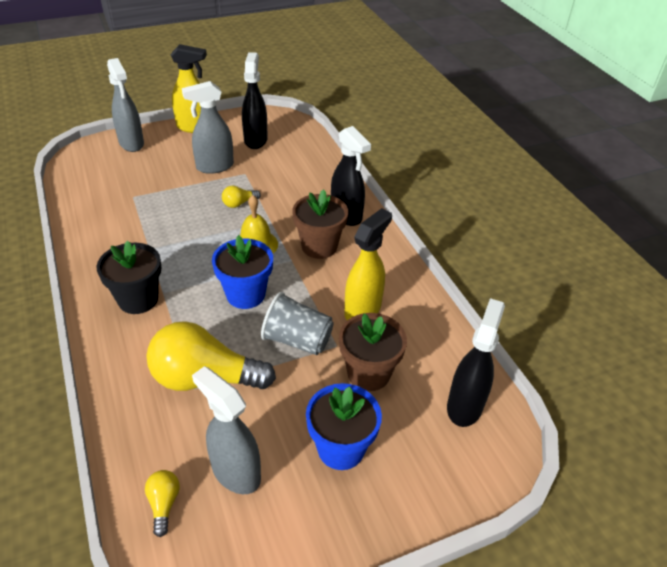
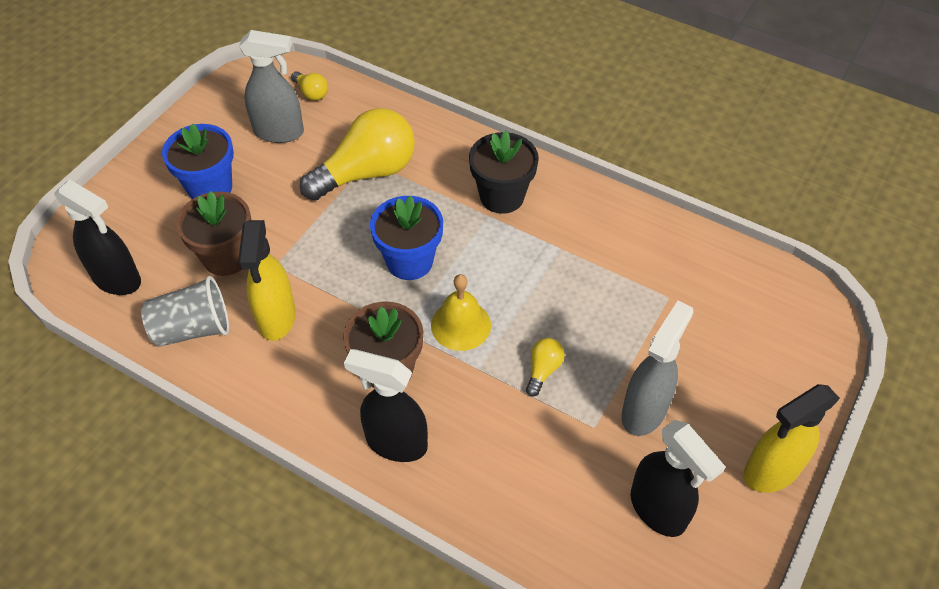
camera: 145 degrees right, 10 degrees up
grey spray bottle [107,58,144,152] -> none
grey cup [261,292,334,355] -> grey cup moved to [141,276,229,347]
black spray bottle [447,298,505,427] -> black spray bottle turned 45 degrees counterclockwise [54,180,141,295]

